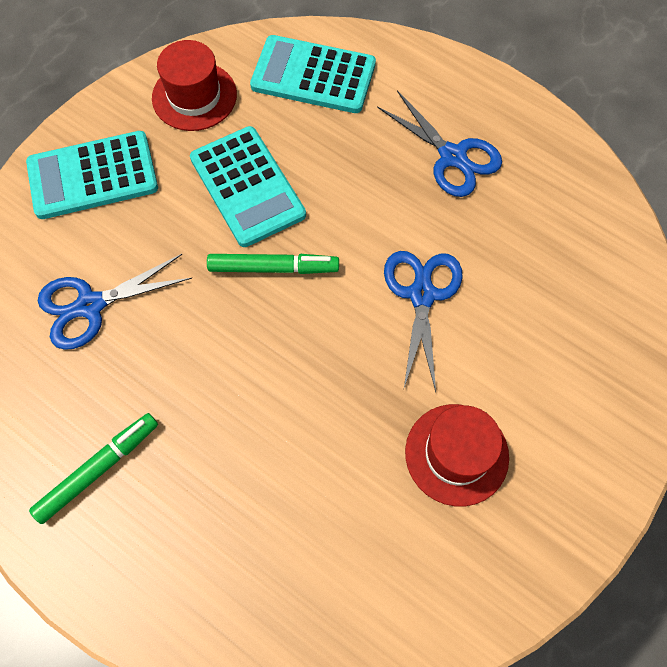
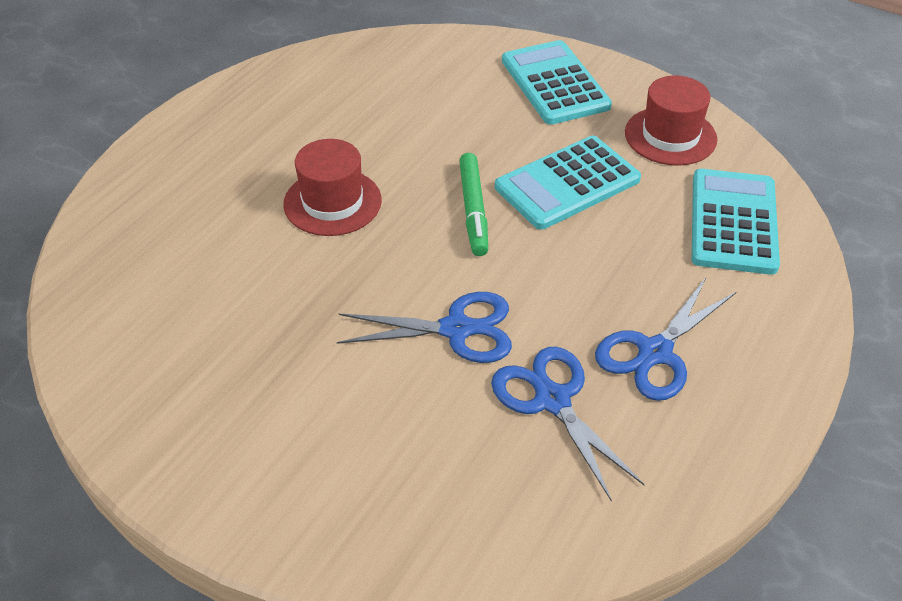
camera: 85 degrees right, 20 degrees down
green marker [29,413,158,524] -> none
blue scissors [38,254,192,350] -> blue scissors moved to [491,347,645,502]
red hat [405,404,509,507] -> red hat moved to [283,139,382,236]

